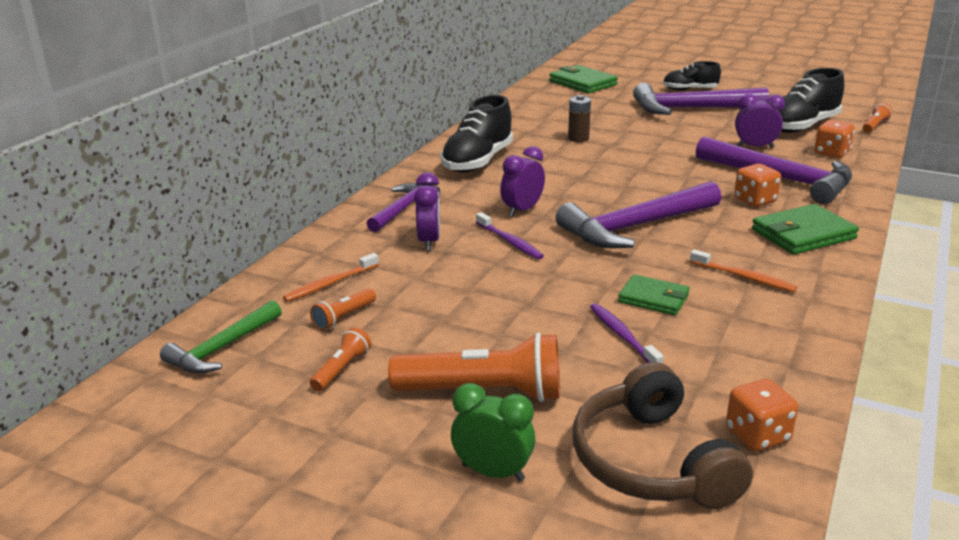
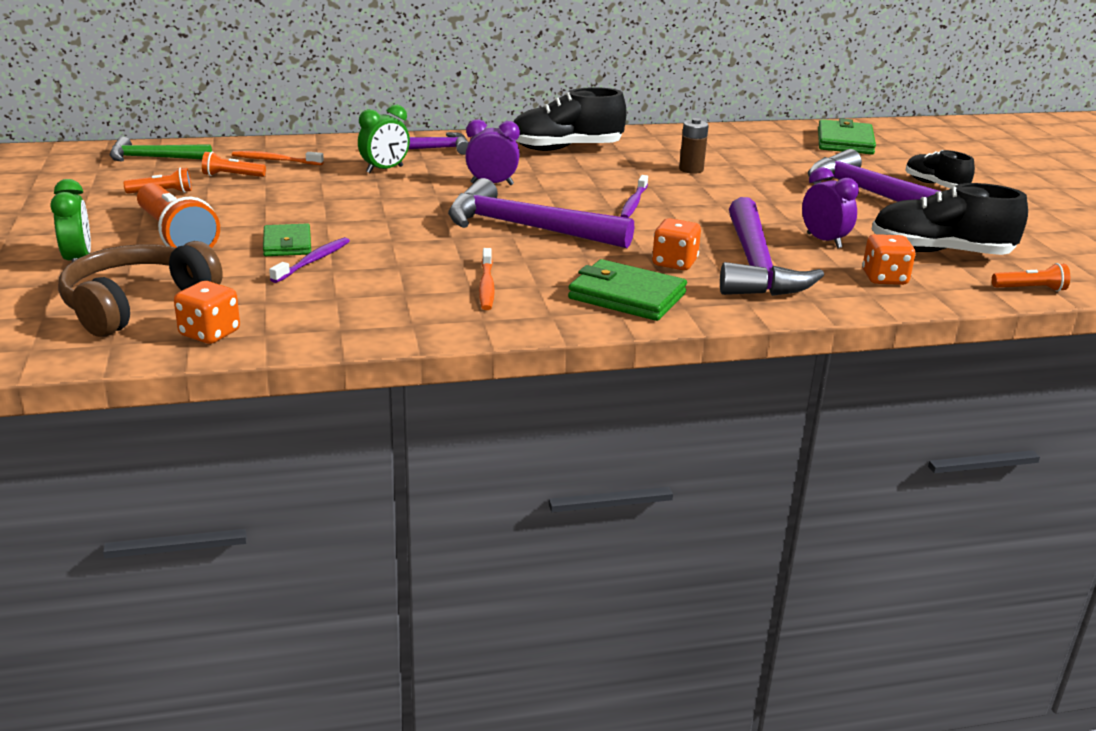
camera: 50 degrees right, 0 degrees up
purple clock [414,172,440,251] -> green clock [358,104,410,173]
purple toothbrush [476,212,544,260] -> purple toothbrush moved to [620,175,648,218]
green wallet [618,274,690,315] -> green wallet moved to [263,223,311,256]

